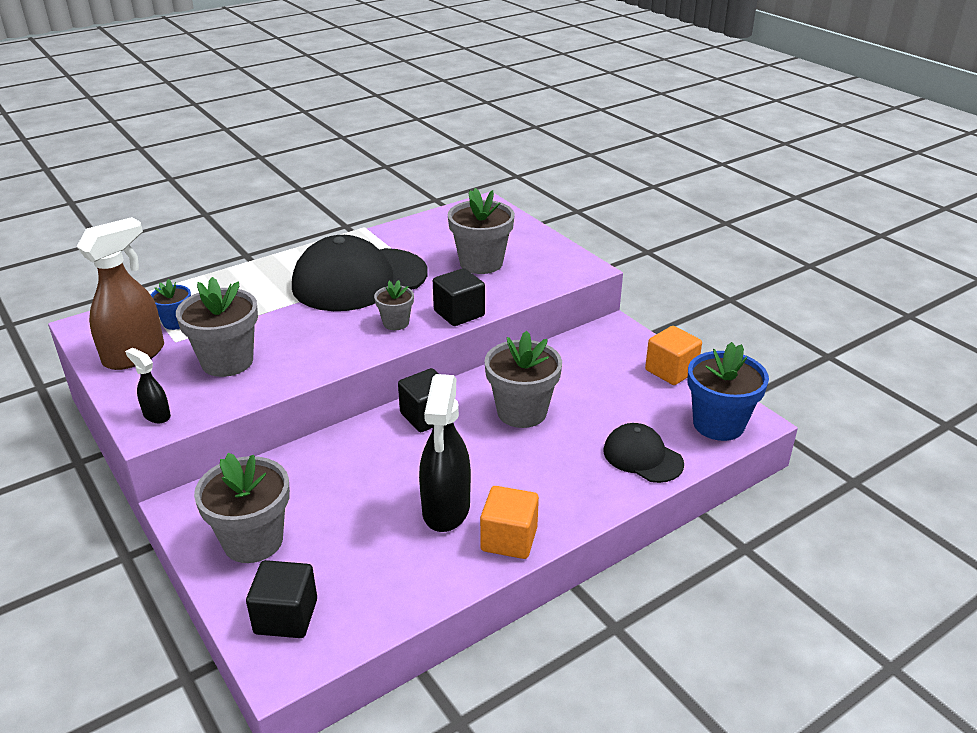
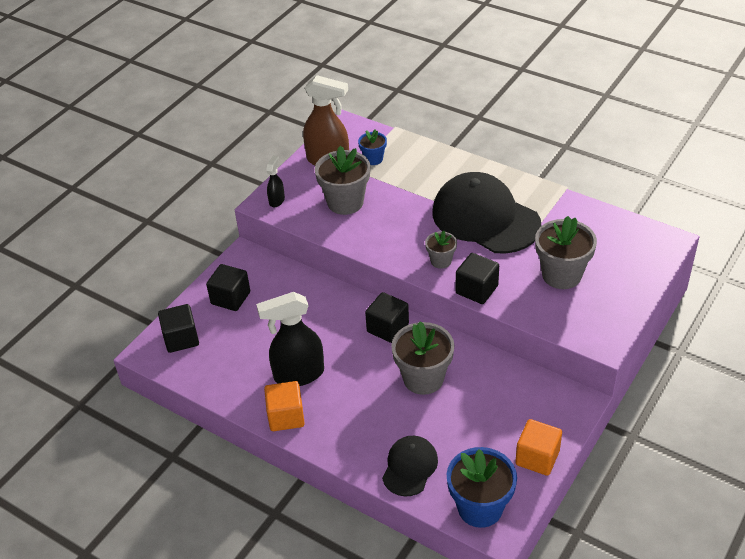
camera: 70 degrees right, 10 degrees up
grey flower pot [194,453,290,563] -> black cube [206,264,250,311]

